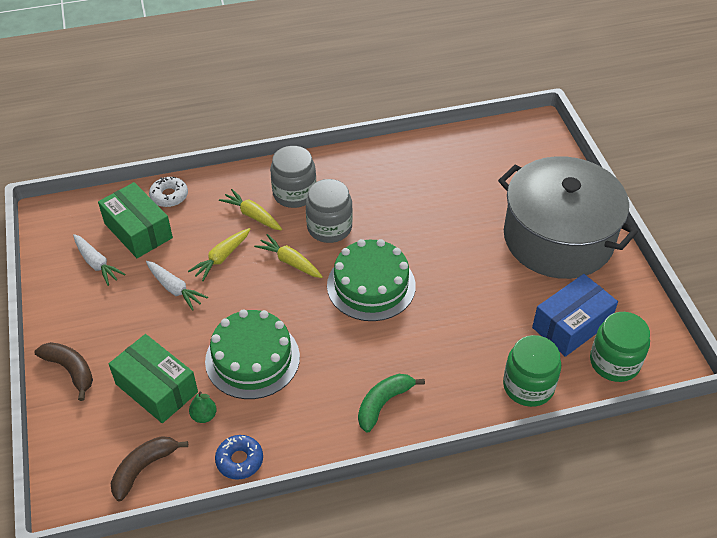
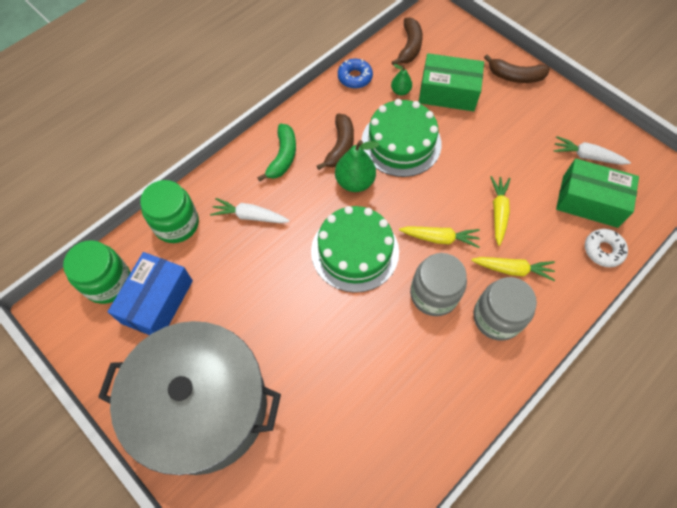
camera: 150 degrees right, 15 degrees up
white carrot [146,261,208,311] -> white carrot moved to [210,198,289,223]
none -> brown banana [317,114,354,170]
none -> green pear [335,140,380,192]

